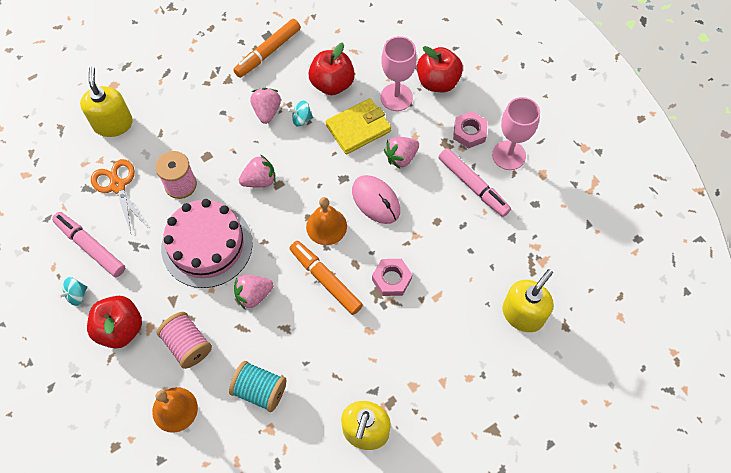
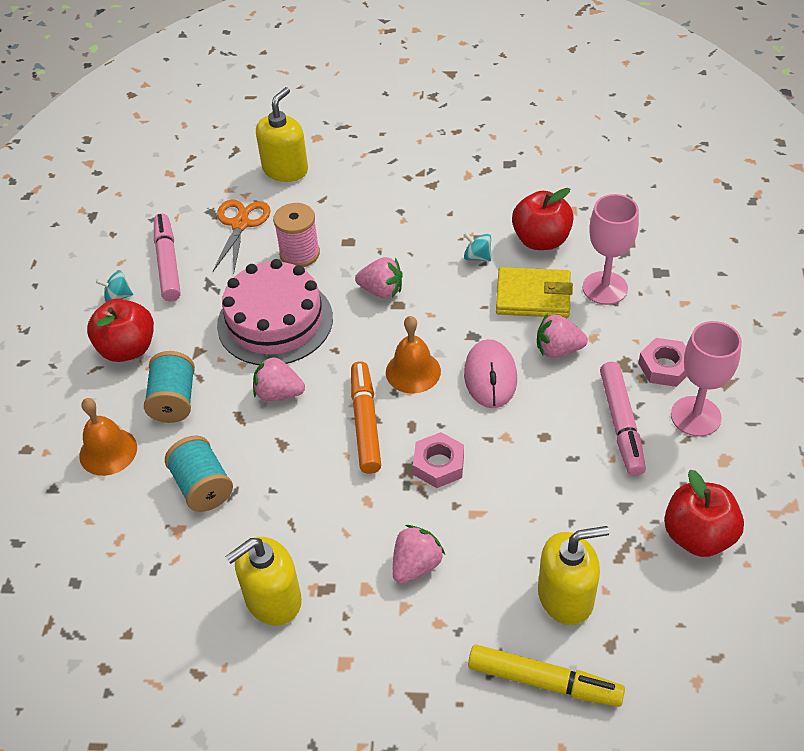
camera: 40 degrees right, 15 degrees down
pink spool [157,312,212,369] -> turquoise spool [144,351,195,423]
orange marker [233,19,301,78] -> none
pink strawberry [250,88,281,124] -> pink strawberry moved to [392,525,445,584]
red apple [417,46,463,92] -> red apple moved to [664,470,744,557]
none -> yellow marker [468,644,625,707]

